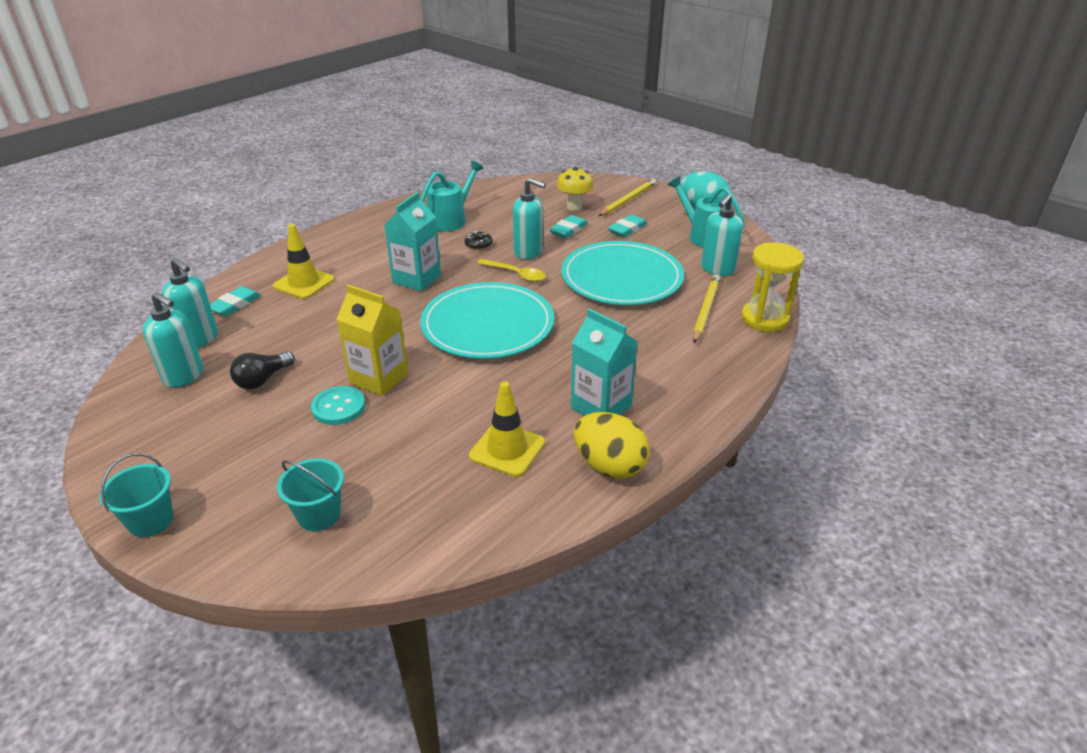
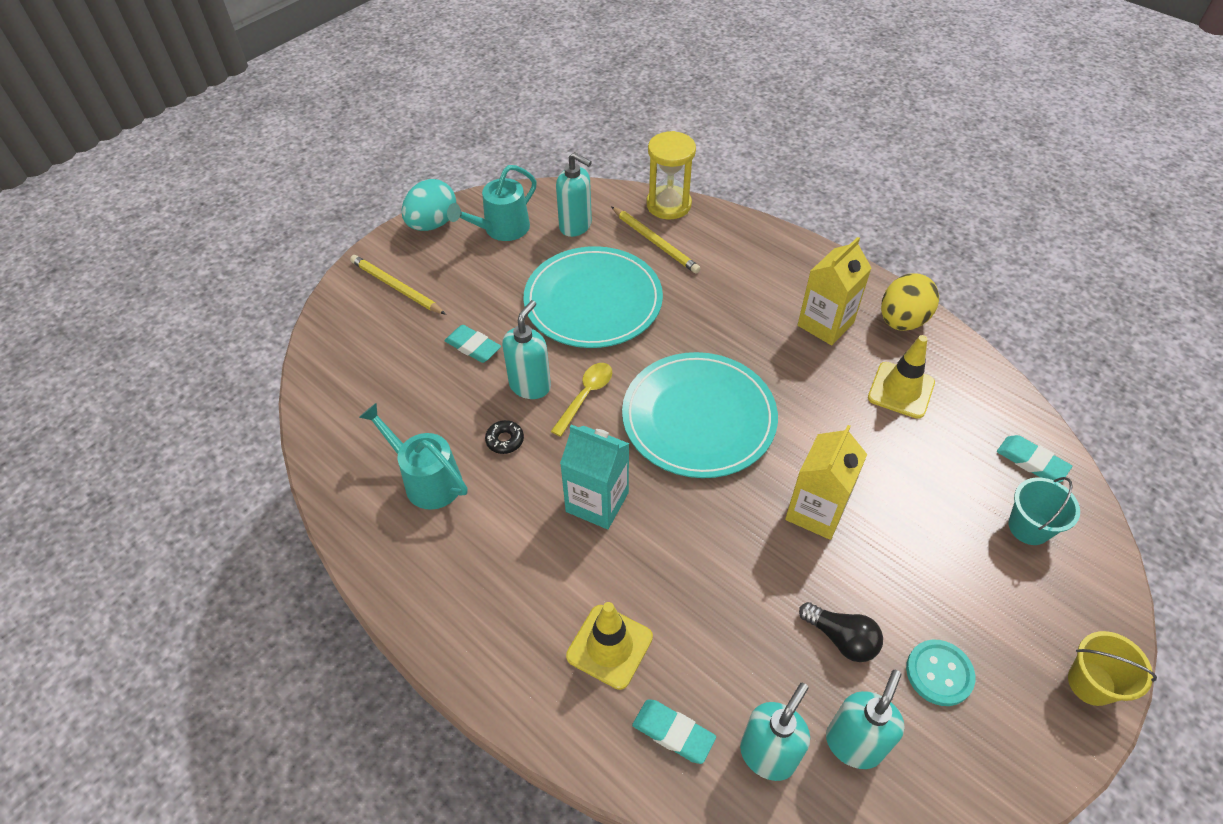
camera: 90 degrees left, 15 degrees up
turquoise bucket [99,453,173,537] -> yellow bucket [1068,631,1157,706]
turquoise button [311,386,365,425] -> turquoise button moved to [906,640,975,706]
yellow mushroom [557,167,593,211] -> none
turquoise carton [571,309,638,416] -> yellow carton [798,237,872,345]
turquoise eraser [608,215,647,237] -> turquoise eraser moved to [997,435,1072,483]
yellow pencil [693,275,720,343] -> yellow pencil turned 150 degrees counterclockwise [612,207,701,274]

